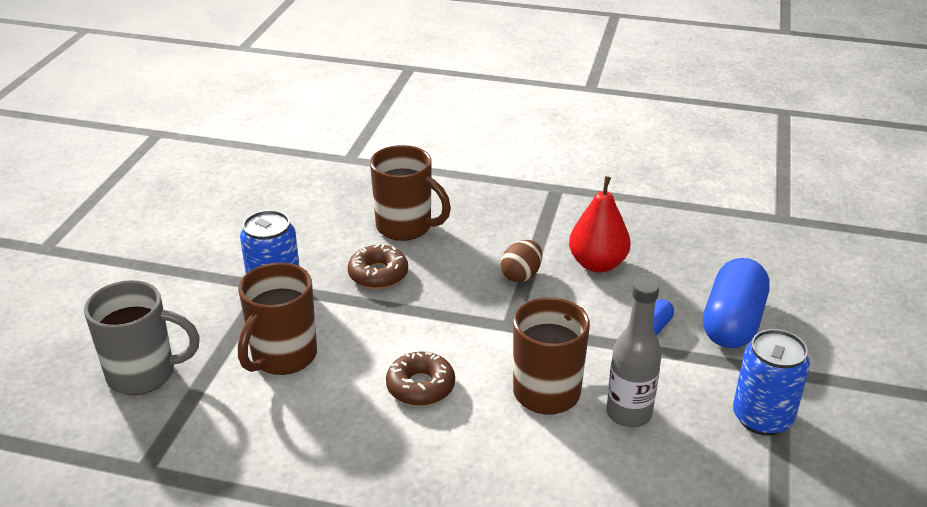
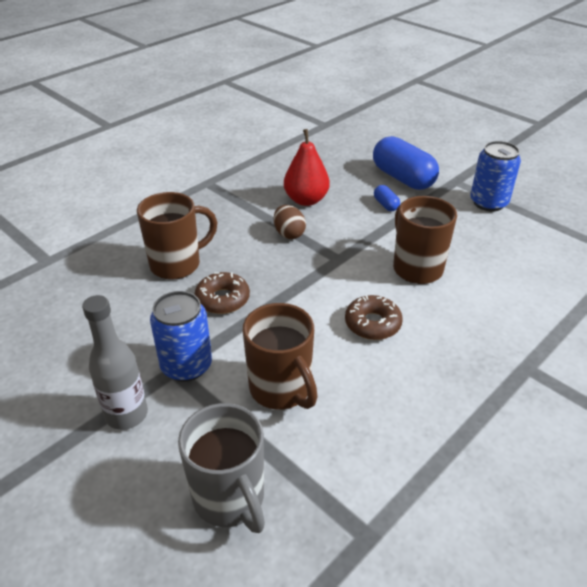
camera: 60 degrees left, 5 degrees up
grey mug [84,280,200,395] -> grey mug turned 120 degrees clockwise [178,403,265,533]
grey bottle [606,278,662,428] -> grey bottle moved to [82,295,148,430]

